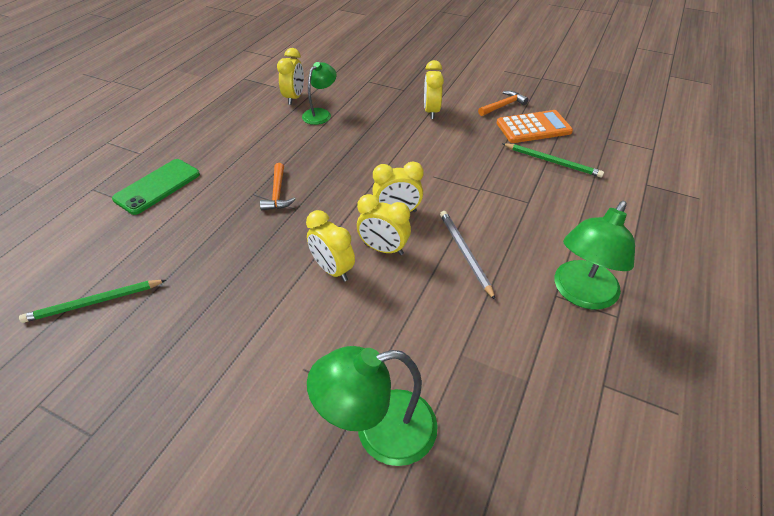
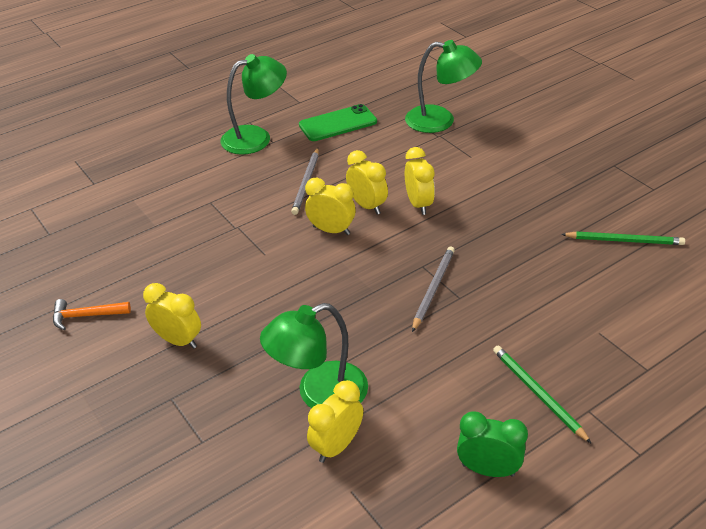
camera: 150 degrees left, 5 degrees down
green phone [112,159,200,215] -> green phone moved to [299,104,377,141]
orange hammer [260,163,296,211] -> grey pencil [412,247,455,332]
green lamp [302,62,336,125] -> green lamp [260,303,368,408], size x1.56
yellow clock [424,60,444,119] -> yellow clock turned 90 degrees counterclockwise [143,283,201,349]
orange calculator [497,110,573,143] -> none
green pencil [502,143,604,178] -> green pencil moved to [493,346,592,444]
none -> green clock [457,411,528,477]

